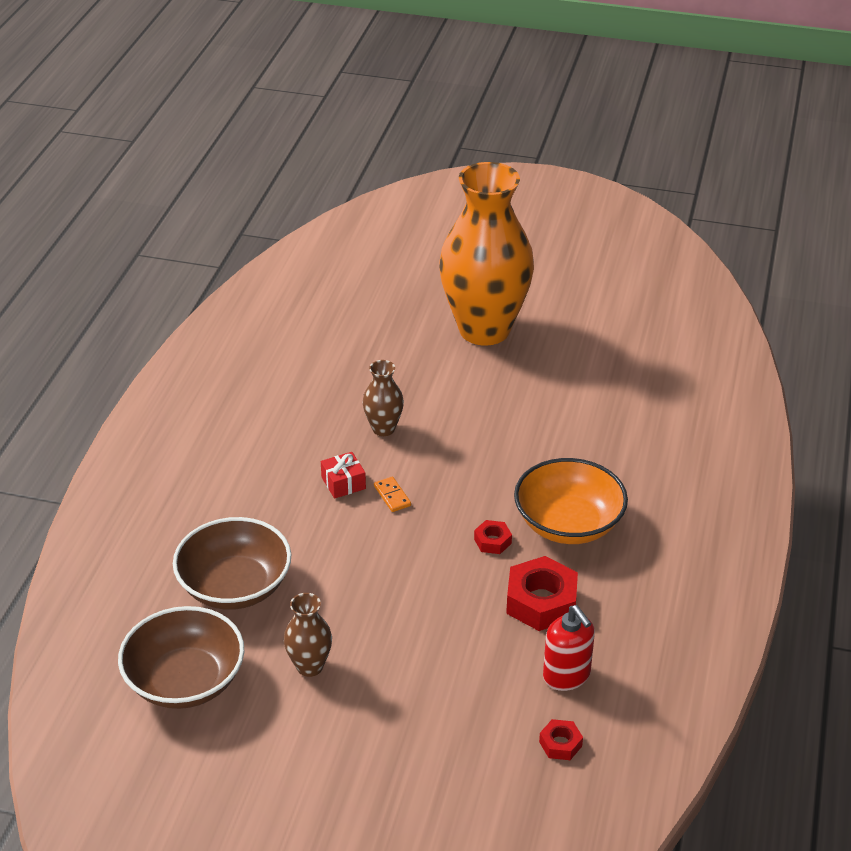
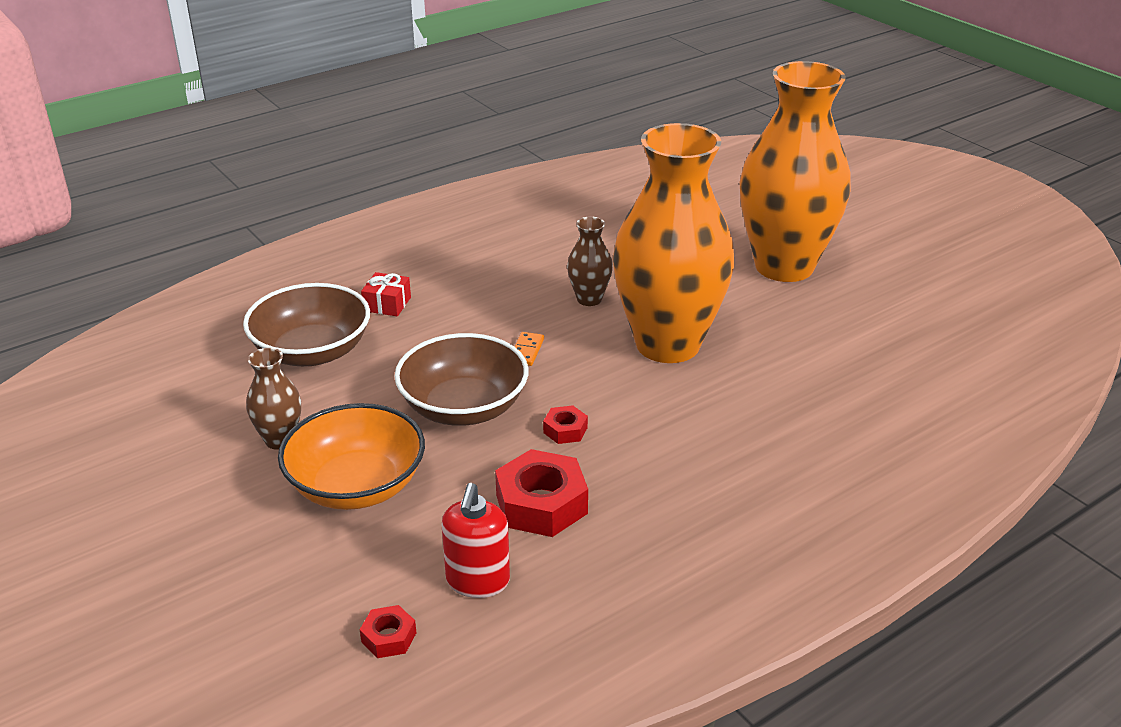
camera: 40 degrees right, 5 degrees down
brown bowl [118,606,244,709] -> brown bowl moved to [395,333,529,426]
red gift [321,452,366,499] -> red gift moved to [361,272,411,316]
orange bowl [514,458,628,544] -> orange bowl moved to [278,403,425,510]
none -> orange vase [613,123,734,363]

